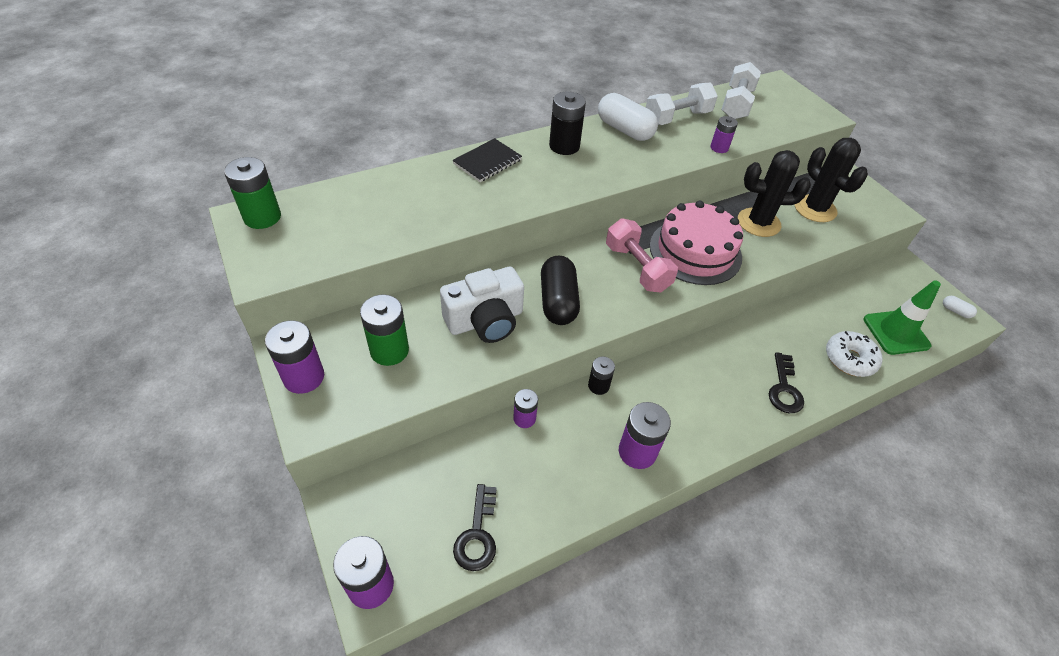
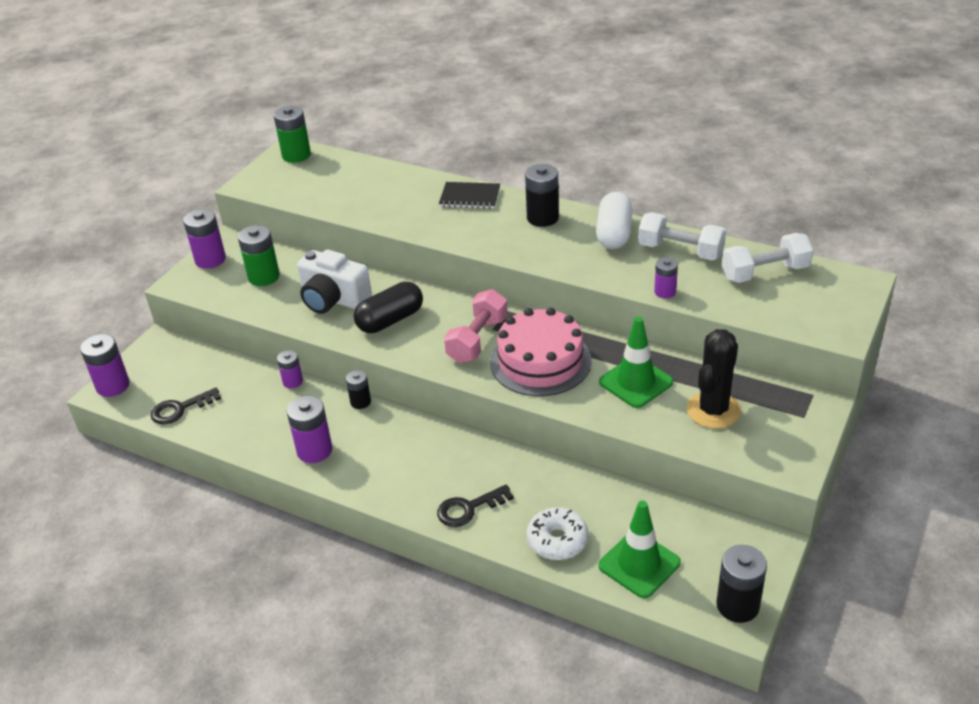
camera: 60 degrees right, 10 degrees down
black cactus [738,150,811,237] -> green traffic cone [599,317,673,408]
white capsule [943,296,977,318] -> black battery [717,545,767,623]

